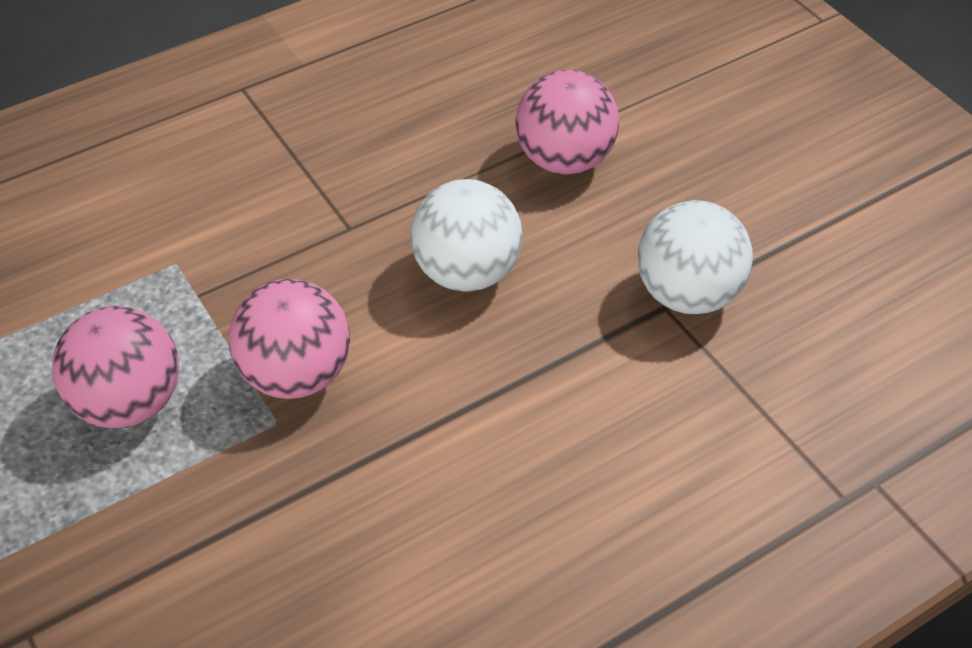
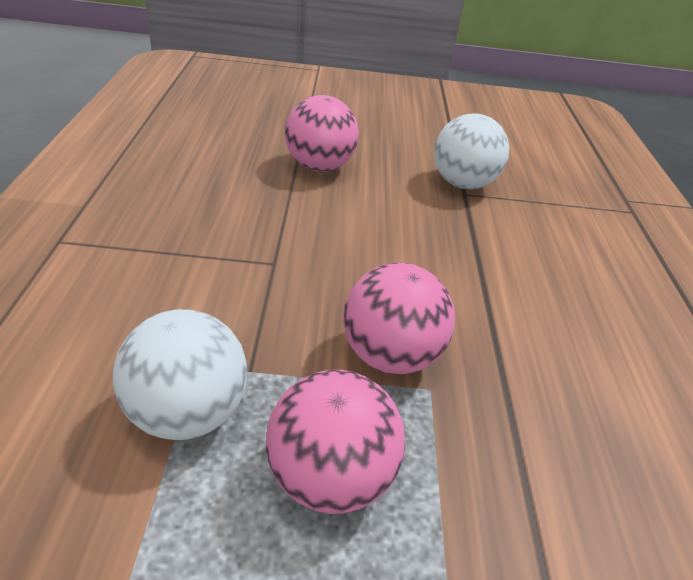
camera: 60 degrees left, 10 degrees down
white ball [411,179,523,292] -> white ball moved to [113,309,247,440]

